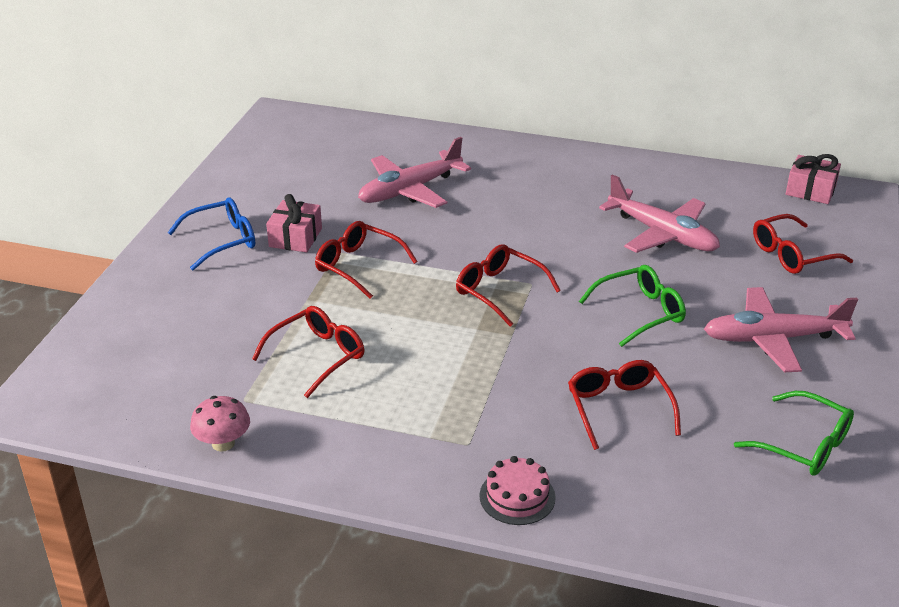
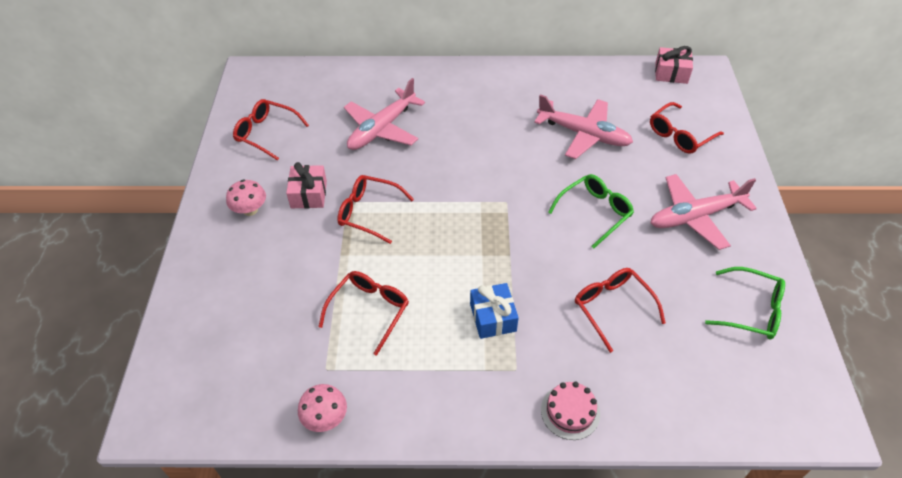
camera: 15 degrees left, 15 degrees up
blue glasses [168,197,255,270] -> pink mushroom [226,179,266,216]
red glasses [456,244,561,327] -> red glasses moved to [233,99,309,161]
none -> blue gift [470,283,519,339]

